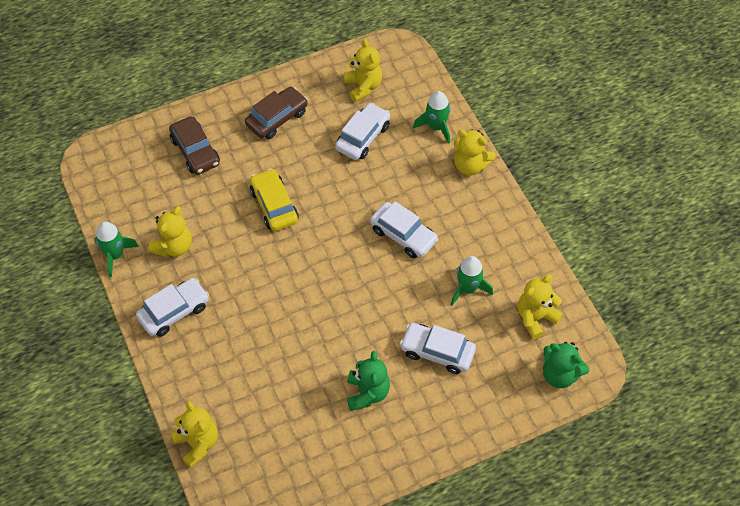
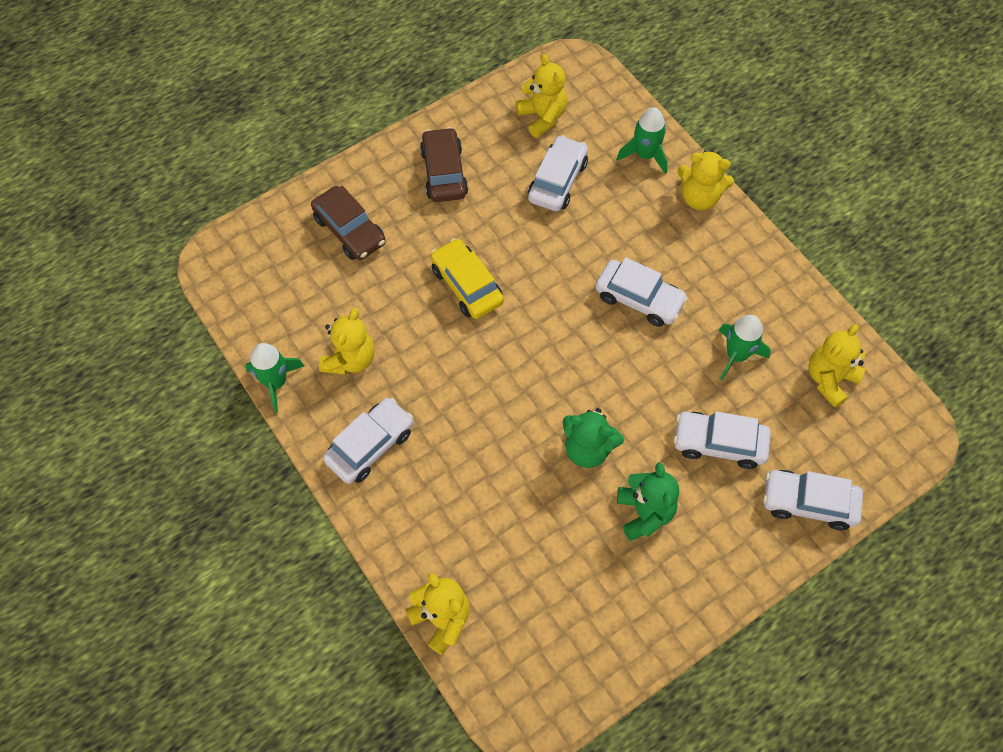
camera: 10 degrees left, 5 degrees up
brown car [245,87,308,139] -> brown car turned 45 degrees counterclockwise [420,127,468,202]
green teddy bear [543,342,589,388] -> green teddy bear moved to [563,408,624,468]
none -> white car [763,470,863,530]

